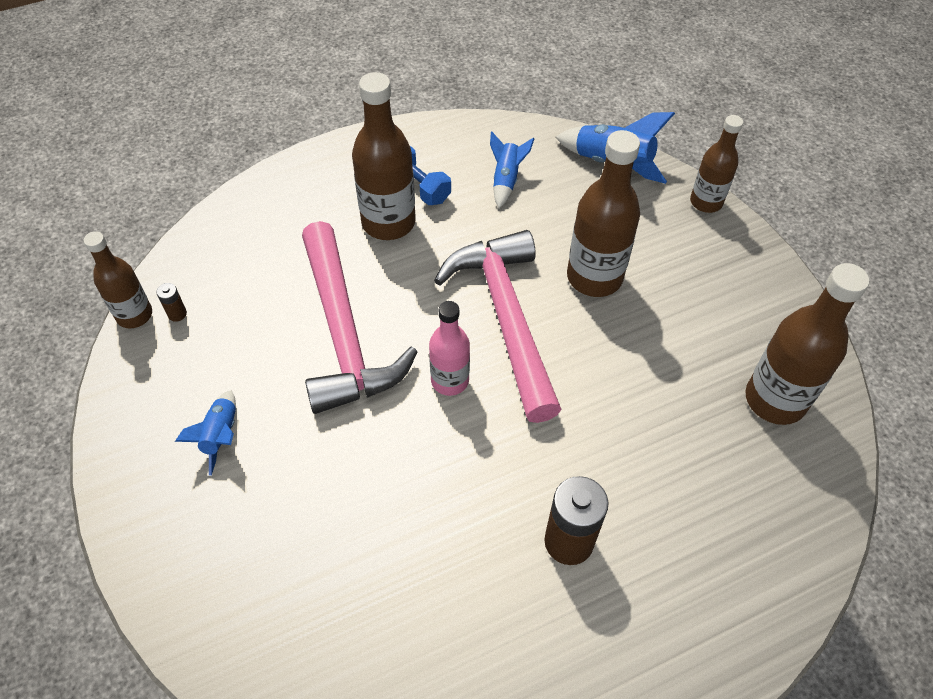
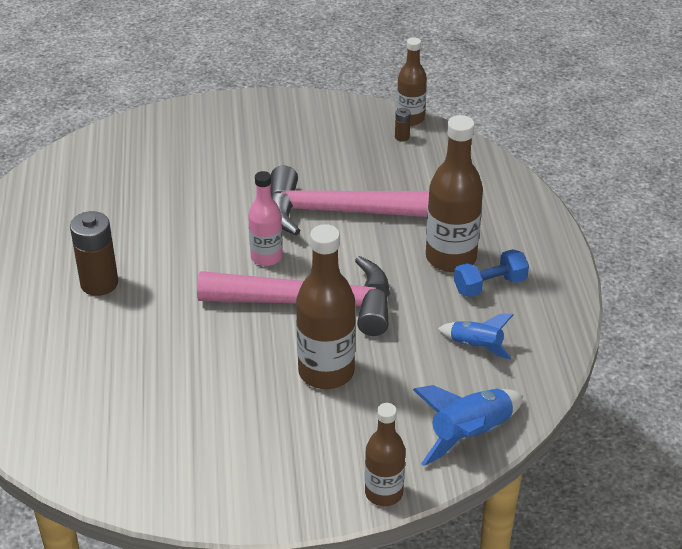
camera: 110 degrees right, 15 degrees down
blue rocket [175,391,236,476] -> none
brown bottle [745,263,869,425] -> none

